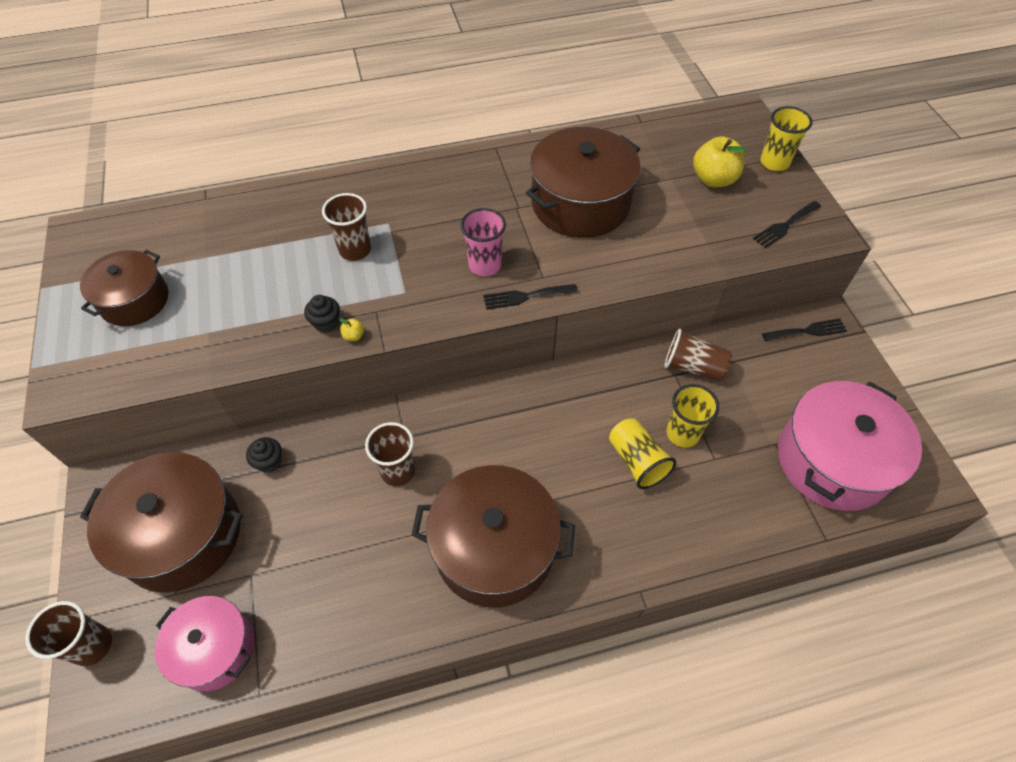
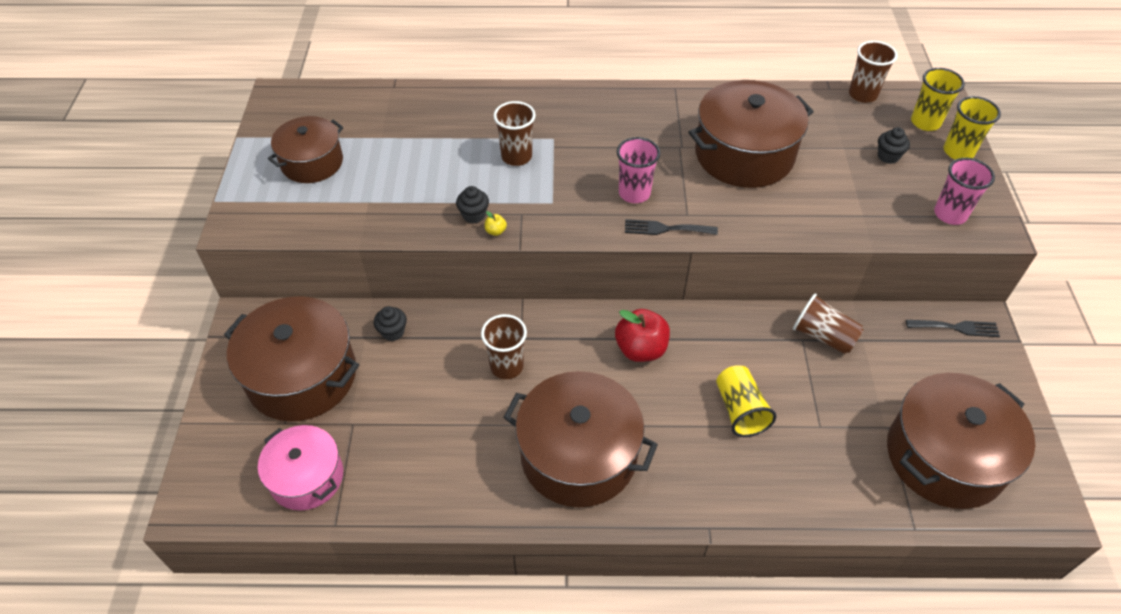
camera: 15 degrees right, 5 degrees down
brown cup [25,601,112,666] -> brown cup moved to [849,41,897,103]
yellow cup [666,384,719,448] -> yellow cup moved to [911,68,965,131]
yellow apple [693,136,746,187] -> black cupcake [878,127,910,164]
black fork [753,201,821,249] -> pink cup [934,158,995,225]
pink pot [778,381,922,511] -> brown pot [887,373,1035,509]
none -> red apple [615,309,670,362]

